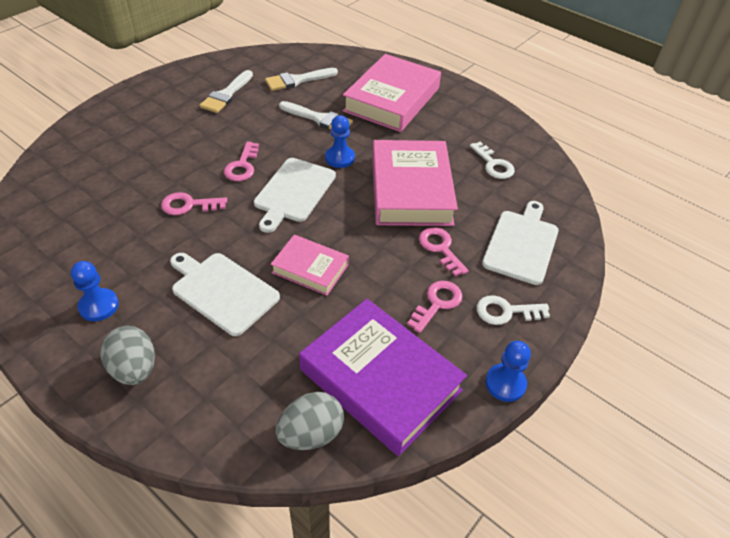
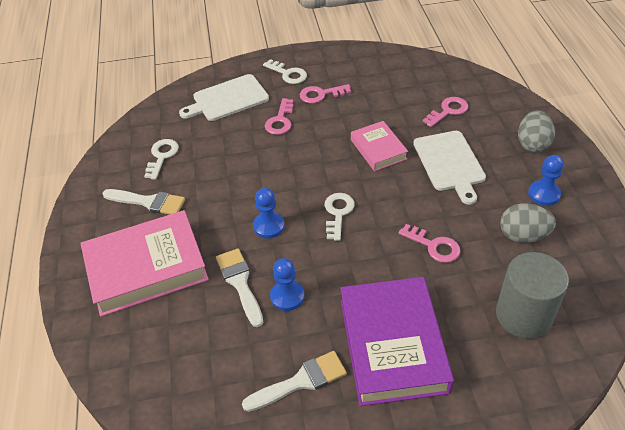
camera: 135 degrees left, 0 degrees up
pink key [224,142,259,181] -> pink key moved to [423,97,468,127]
white cutting board [254,158,336,233] -> white key [324,193,355,241]
white brush [265,68,338,91] -> white brush moved to [102,189,185,215]
grey egg [276,392,344,450] -> grey egg moved to [500,203,556,243]
purple book [299,299,467,456] -> purple book moved to [340,277,454,406]
pink book [372,140,458,226] -> none
blue pawn [485,341,531,402] -> blue pawn moved to [270,258,305,311]
none -> grey cylinder [496,252,569,339]

